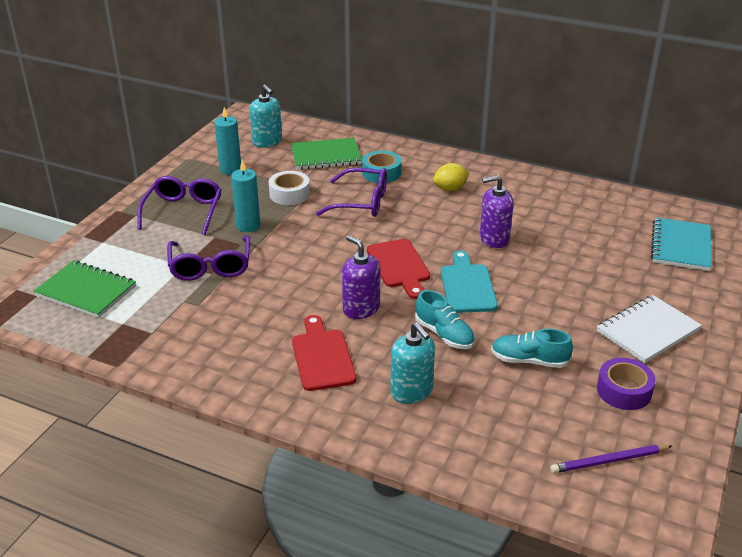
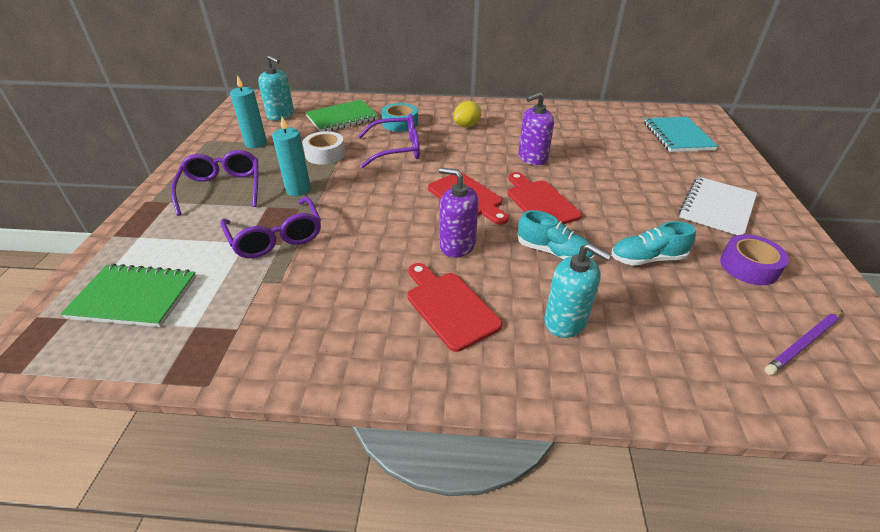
camera: 20 degrees left, 5 degrees up
turquoise cutting board [441,250,498,313] -> red cutting board [508,172,582,224]

